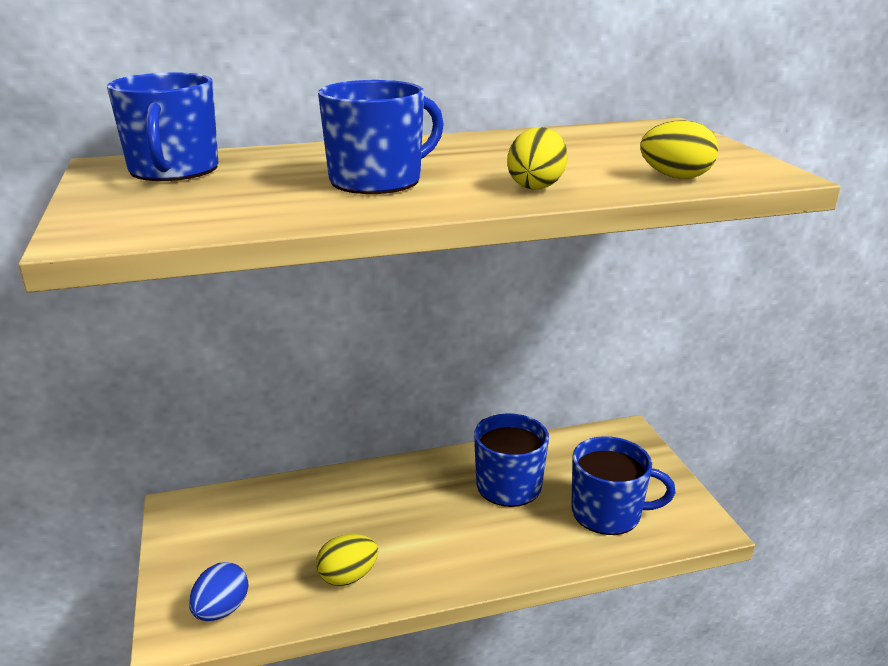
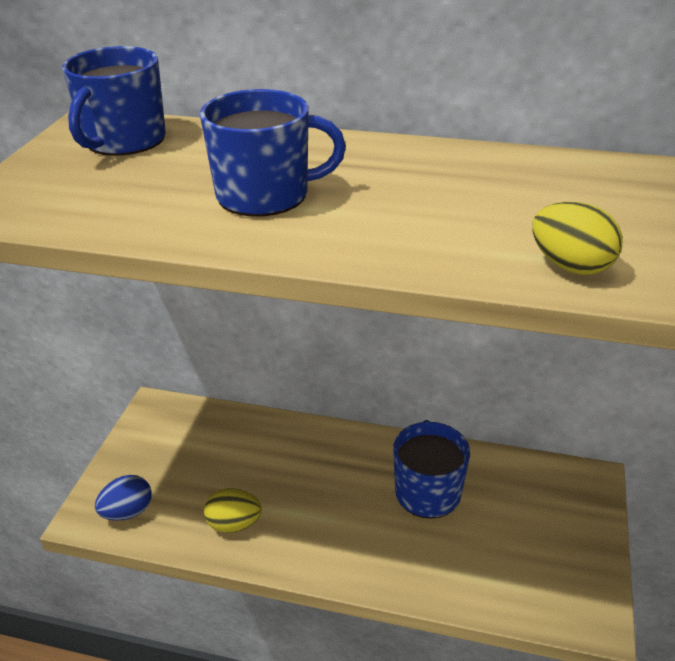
camera: 30 degrees right, 10 degrees up
yellow egg [507,127,568,190] -> none
blue mug [571,436,676,535] -> none

